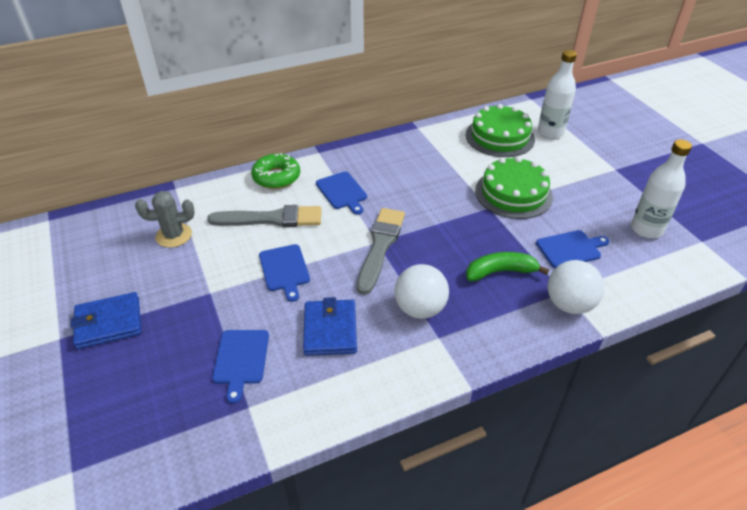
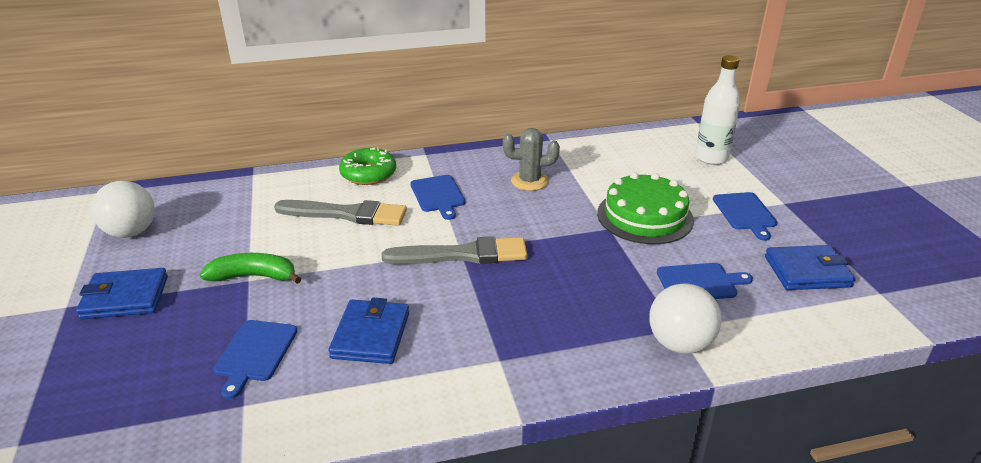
camera: 10 degrees right, 10 degrees down
grey cactus [135,191,194,248] -> grey cactus moved to [503,128,560,191]
blue cutting board [259,244,310,302] -> blue cutting board moved to [713,192,778,241]
grey brush [357,208,405,295] -> grey brush turned 60 degrees clockwise [382,236,528,264]
white ball [395,264,449,319] -> white ball moved to [91,181,155,238]
green cake [466,104,535,157] -> none
green banana [466,252,549,281] -> green banana moved to [200,253,301,284]
white bottle [631,139,692,238] -> blue wallet [765,245,856,290]

